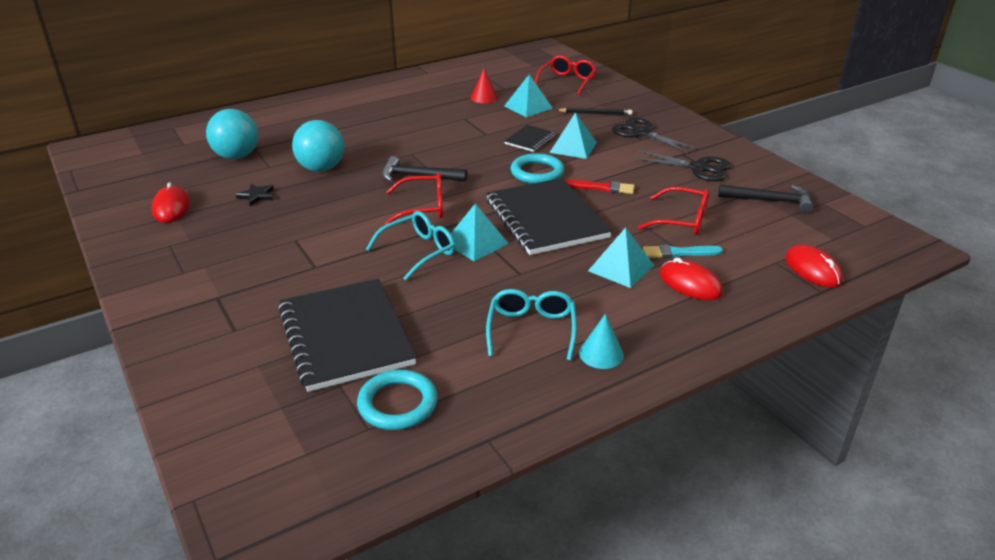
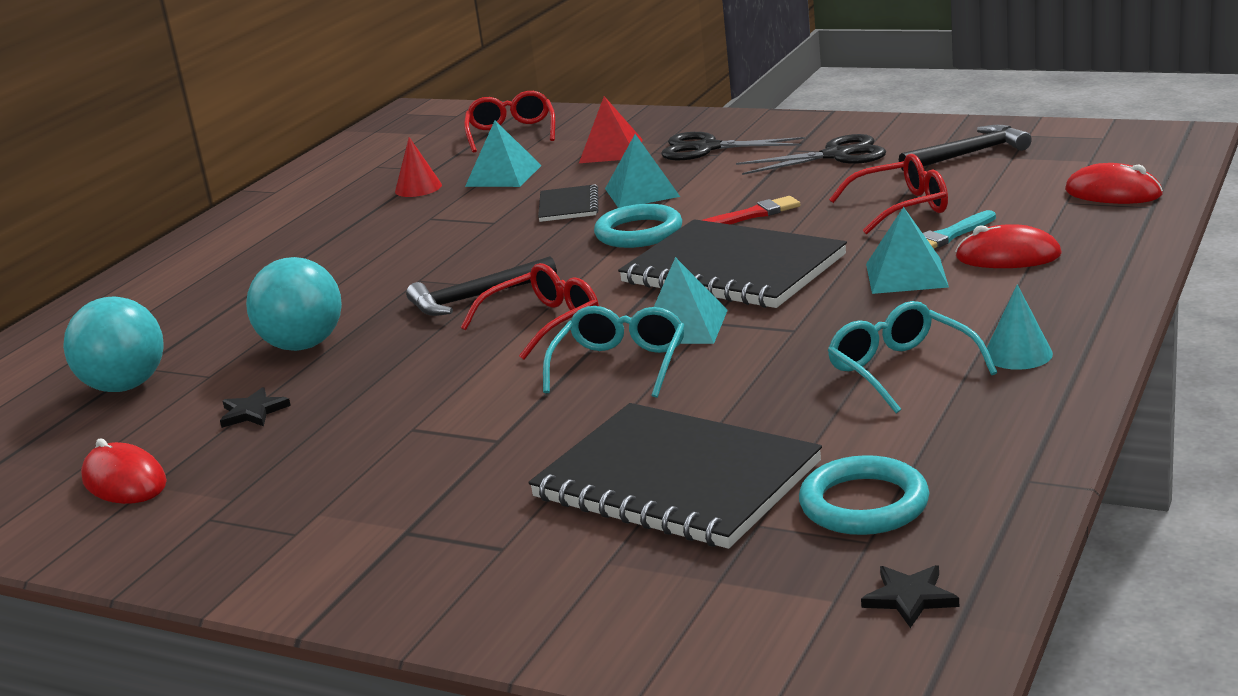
camera: 30 degrees left, 10 degrees down
black pencil [557,108,632,115] -> red pyramid [579,96,643,163]
none -> black star [861,565,959,628]

